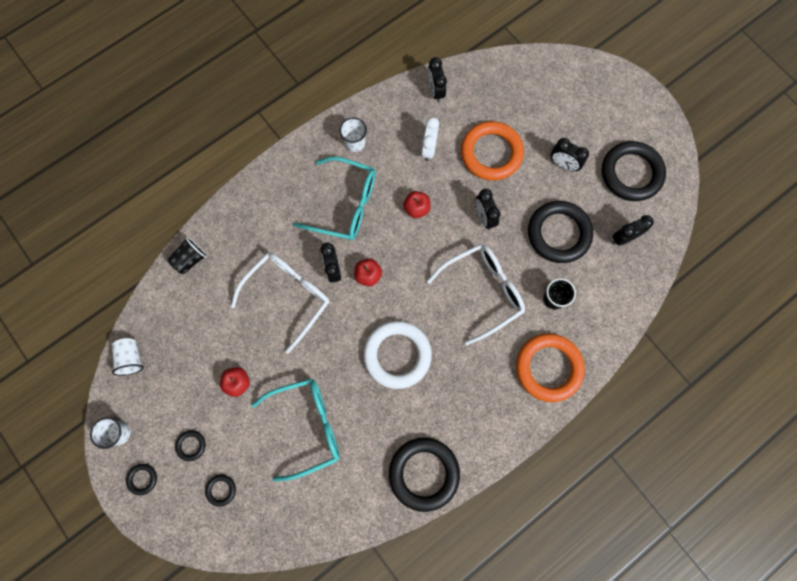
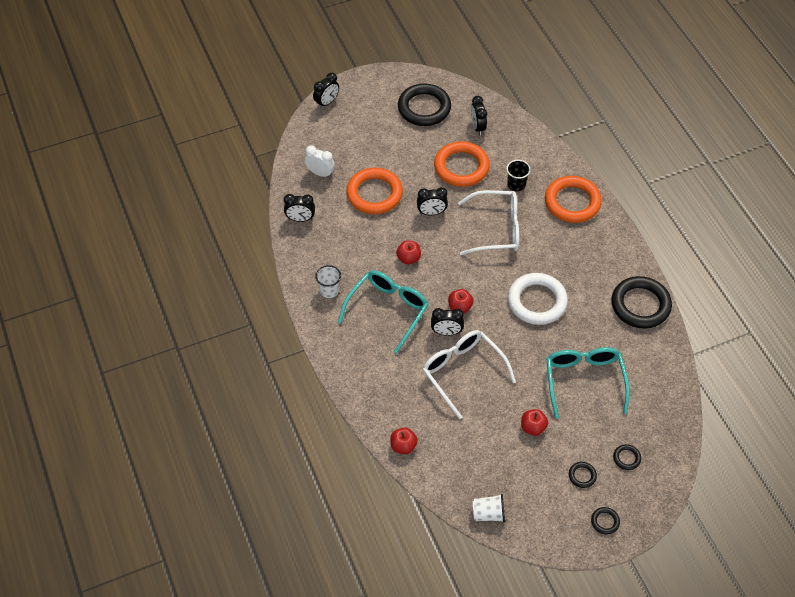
camera: 75 degrees left, 20 degrees down
white cup [90,417,130,449] -> none
black cup [168,237,207,274] -> red apple [390,427,418,454]
white clock [422,117,439,161] -> white clock moved to [305,145,335,178]
white glasses [427,244,525,345] -> white glasses turned 105 degrees clockwise [458,190,519,255]
black ring [528,201,593,263] -> orange ring [434,141,490,187]
black clock [551,138,589,171] -> black clock moved to [313,73,339,108]

